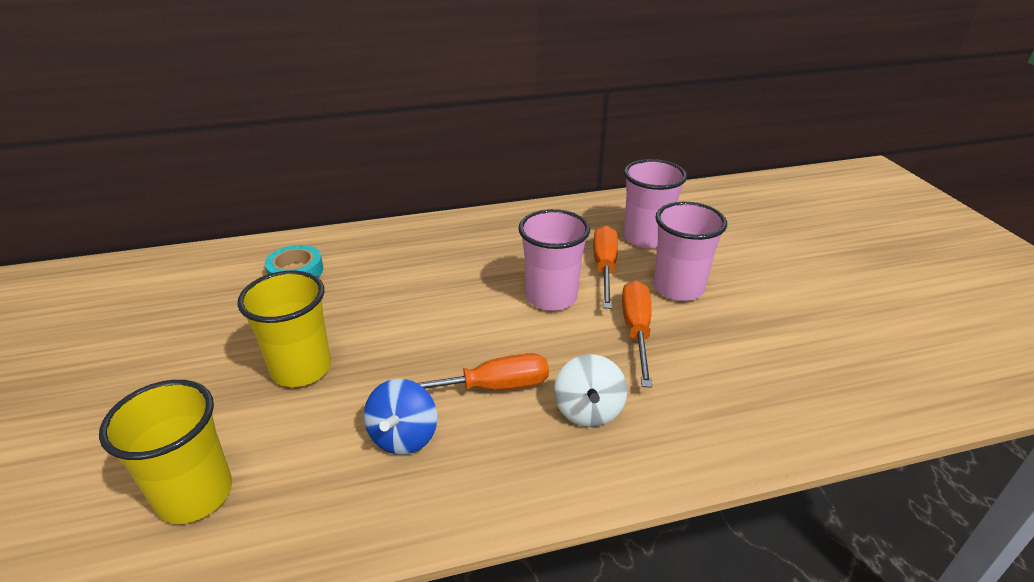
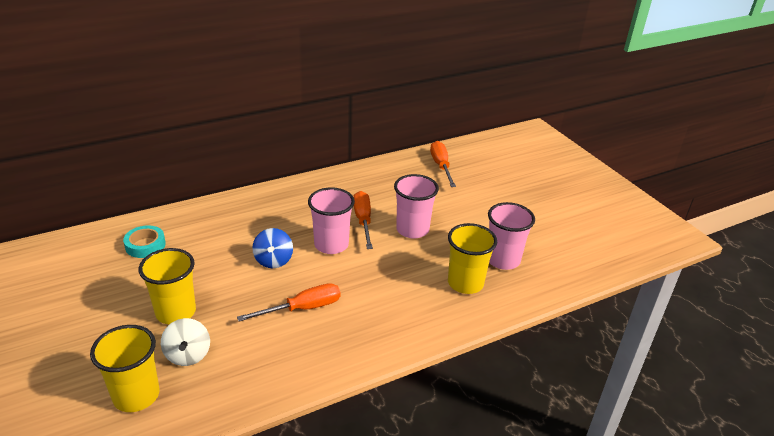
camera: 15 degrees left, 0 degrees up
blue spinning top [364,379,437,455] -> blue spinning top moved to [252,228,293,268]
white spinning top [554,354,627,427] -> white spinning top moved to [161,318,210,366]
orange screwdriver [622,280,652,388] -> orange screwdriver moved to [430,141,456,187]
pink cup [624,159,687,248] -> pink cup moved to [488,202,535,270]
none -> yellow cup [448,223,497,294]

